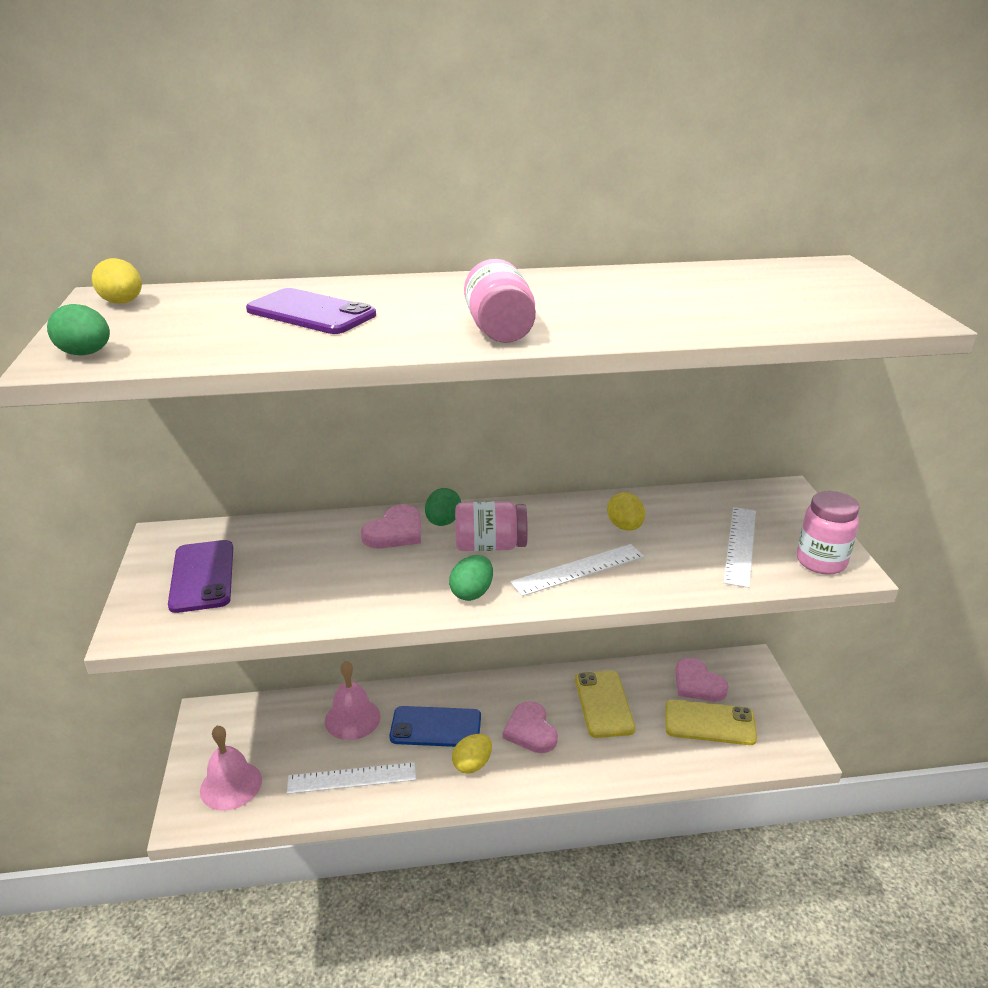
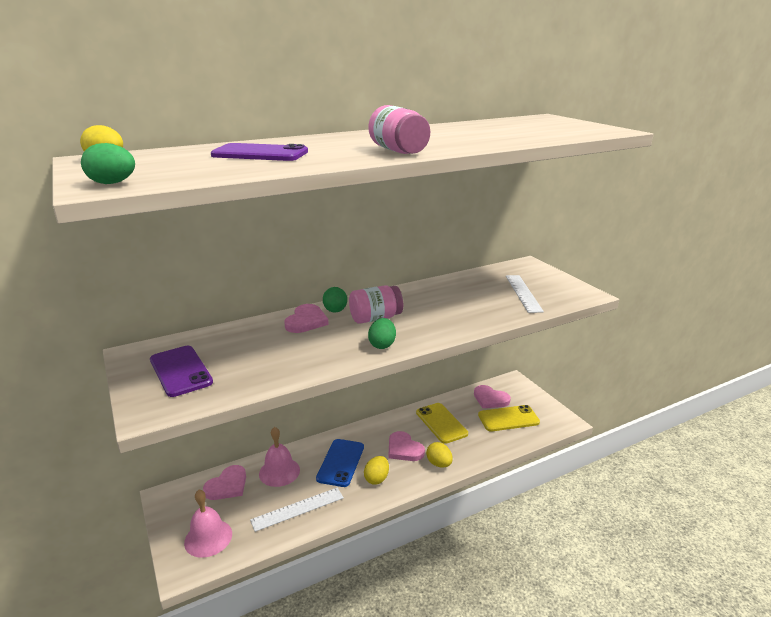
camera: 20 degrees left, 5 degrees down
blue phone [389,706,481,747] -> blue phone turned 60 degrees counterclockwise [316,439,364,487]
white ruler [510,544,644,596] -> none
yellow egg [607,492,645,531] -> yellow egg moved to [426,442,453,467]
pink jar [797,491,860,575] -> none
none -> pink heart [203,465,246,500]

